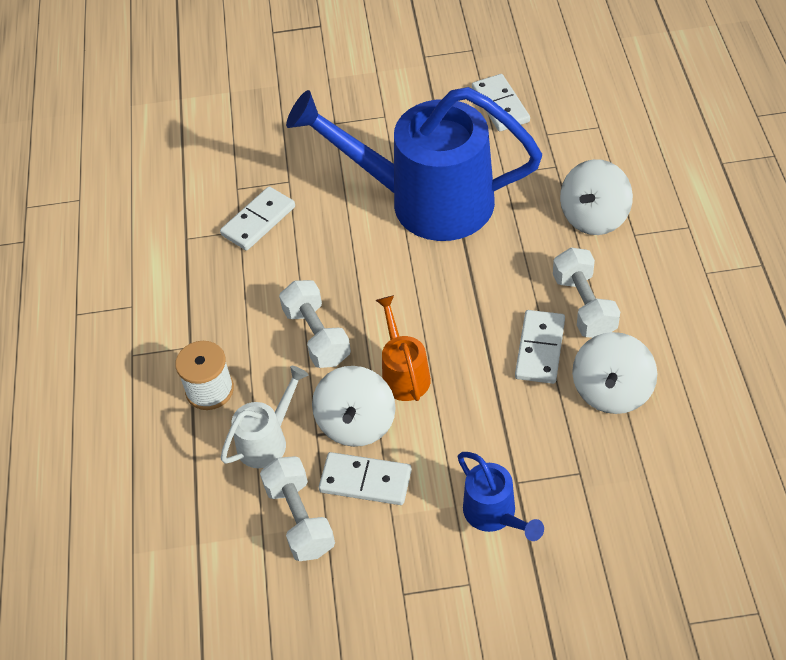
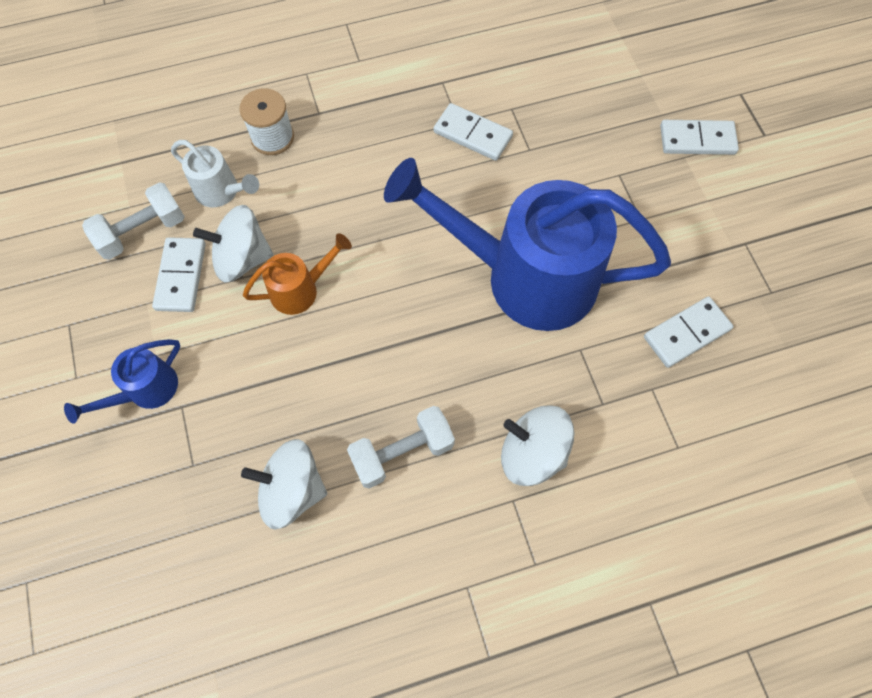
camera: 75 degrees right, 15 degrees up
white dumbbell [279,280,351,368] -> none
blue watering can [286,87,542,241] -> blue watering can turned 75 degrees counterclockwise [384,158,671,331]
white domino [515,310,565,384] -> white domino moved to [660,120,739,155]

